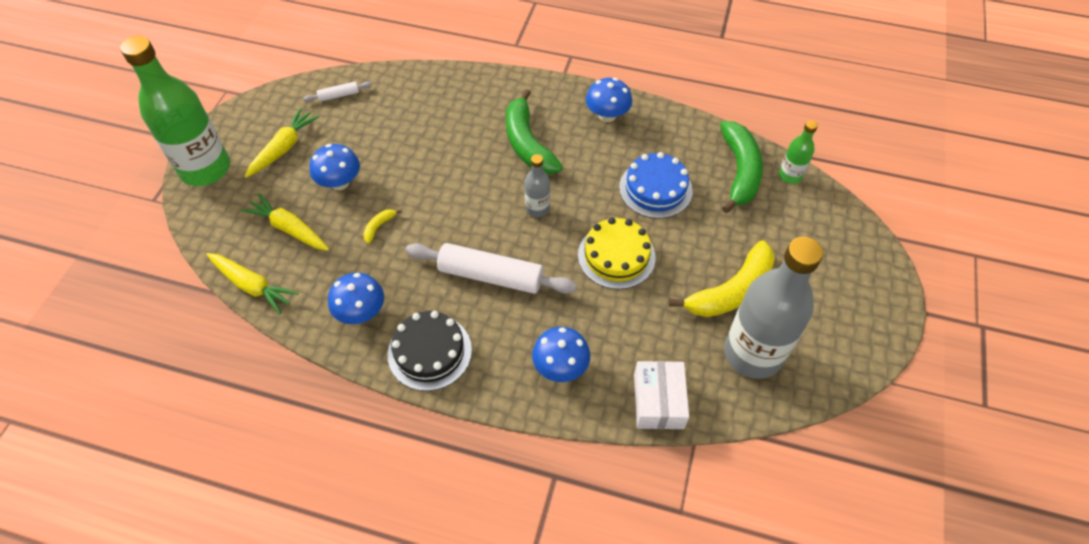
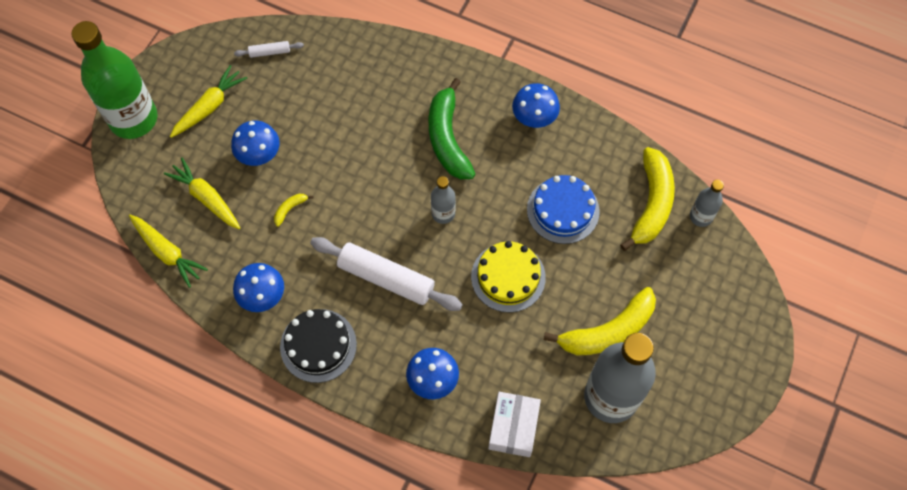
camera: 10 degrees right, 10 degrees up
green banana [720,121,763,213] -> yellow banana [620,147,675,251]
green bottle [779,120,818,184] -> grey bottle [690,180,724,227]

